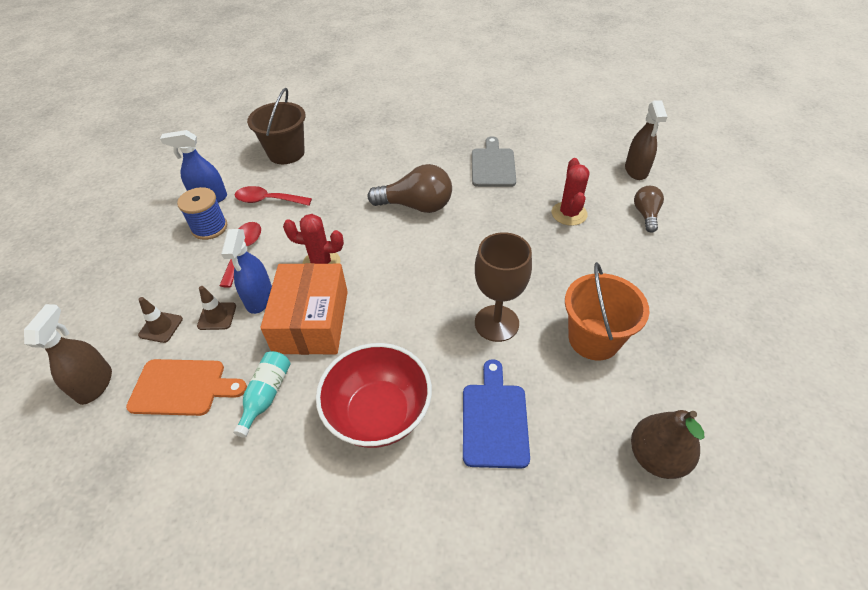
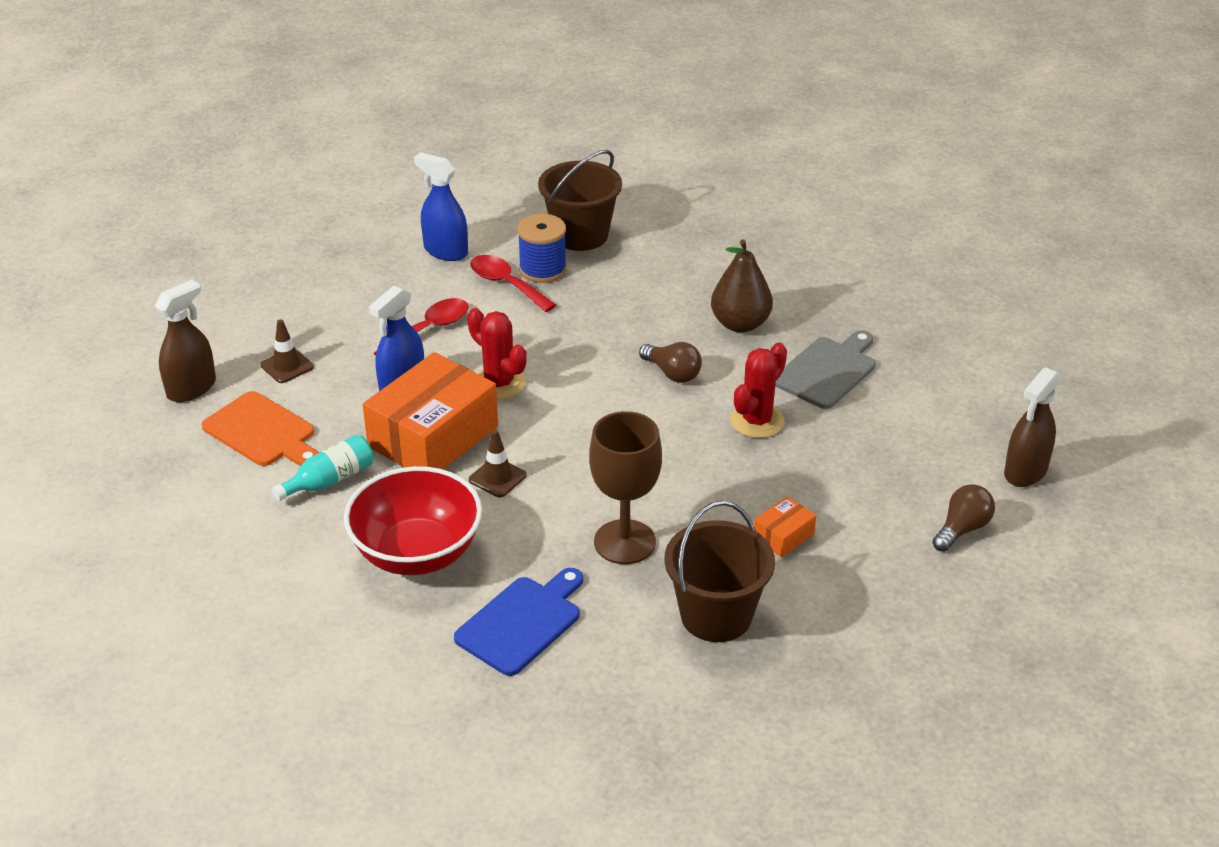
camera: 35 degrees right, 10 degrees down
blue spool [177,187,227,240] -> blue spool moved to [517,214,567,283]
brown traffic cone [197,286,236,330] -> brown traffic cone moved to [469,430,527,497]
brown light bulb [368,164,452,213] -> brown light bulb [639,342,702,383], size x0.58
red cactus [552,158,589,226] -> red cactus moved to [730,342,787,438]
orange bucket [565,262,650,360] -> brown bucket [664,501,775,642]
brown pear [631,410,704,479] -> brown pear moved to [711,239,773,333]
none -> orange box [754,496,816,558]

